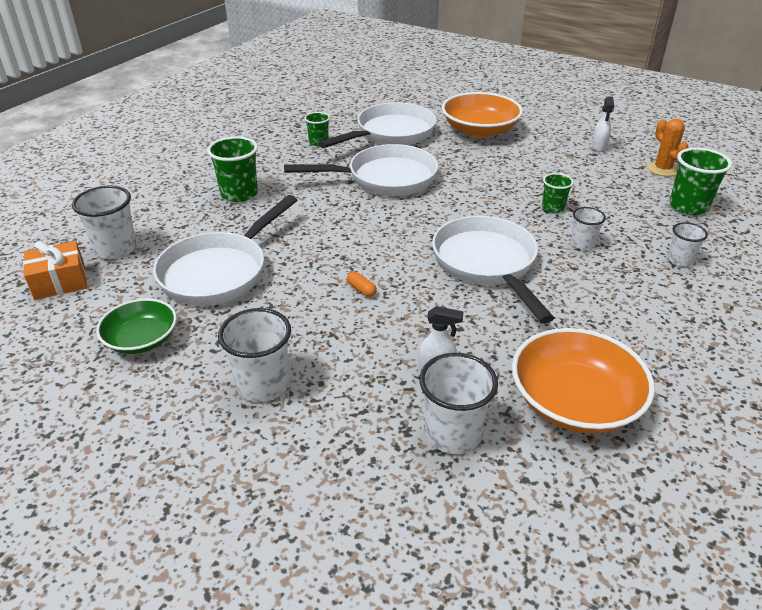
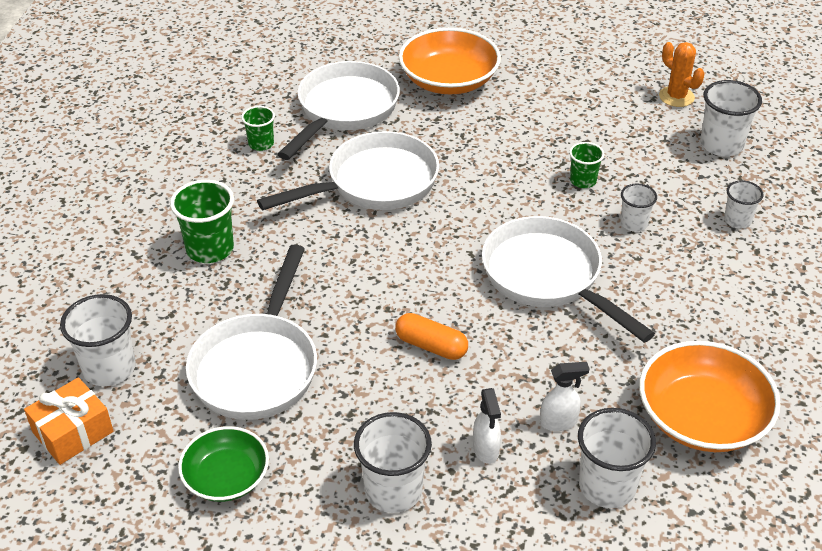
camera: 20 degrees left, 5 degrees up
orange capsule [347,272,377,297] -> orange capsule [395,313,468,360], size x1.78
white spray bottle [592,96,614,152] -> white spray bottle moved to [473,388,501,464]
green cup [670,148,732,215] -> white cup [700,80,762,156]

